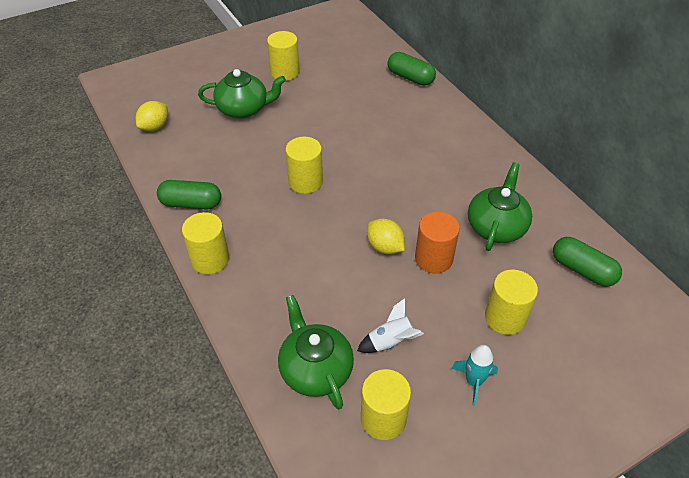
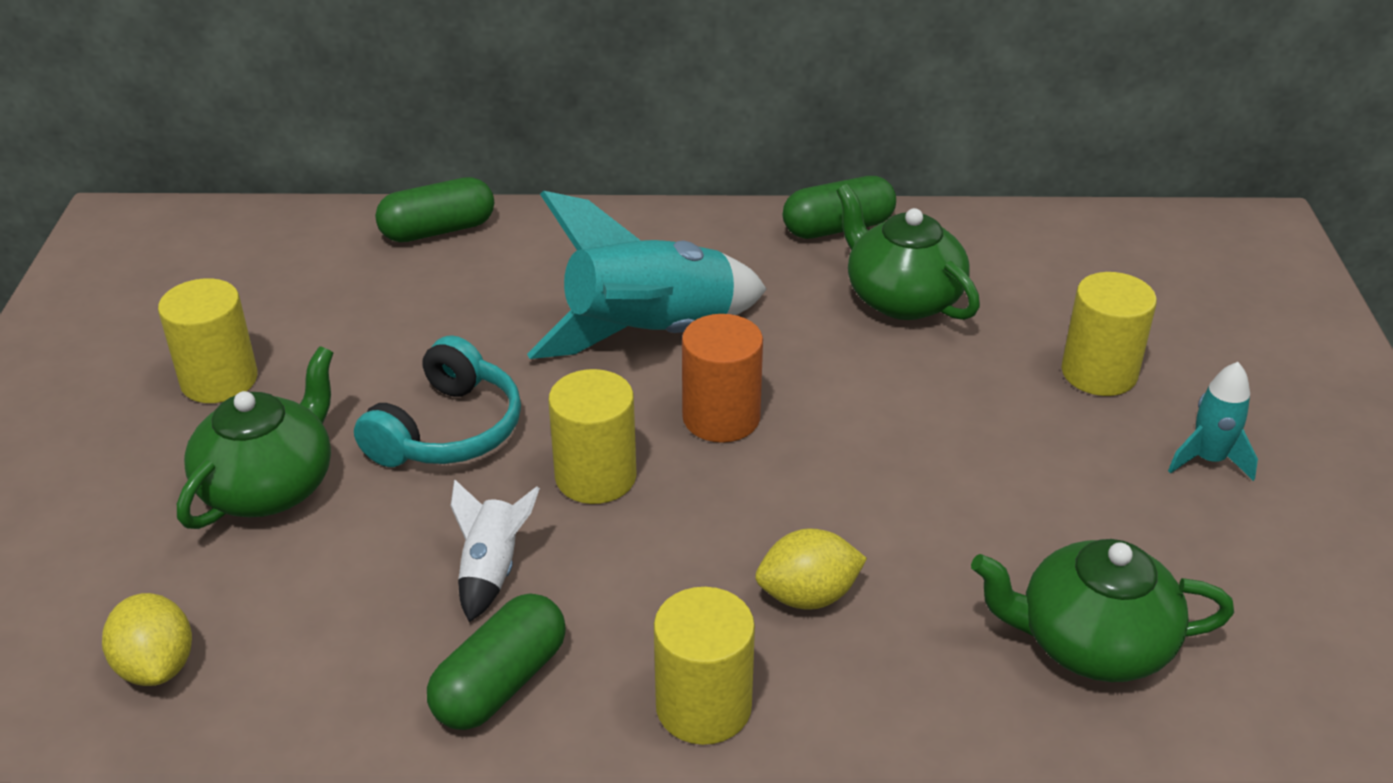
camera: 60 degrees left, 10 degrees down
white rocket [357,299,424,353] -> white rocket moved to [451,480,540,622]
yellow cylinder [361,369,411,440] -> none
yellow lemon [367,219,405,254] -> yellow lemon moved to [755,528,867,610]
orange cylinder [415,212,460,273] -> orange cylinder moved to [682,314,763,443]
green capsule [553,237,622,287] -> green capsule moved to [783,176,896,239]
none -> turquoise headphones [354,335,521,467]
none -> turquoise rocket [527,191,767,359]

